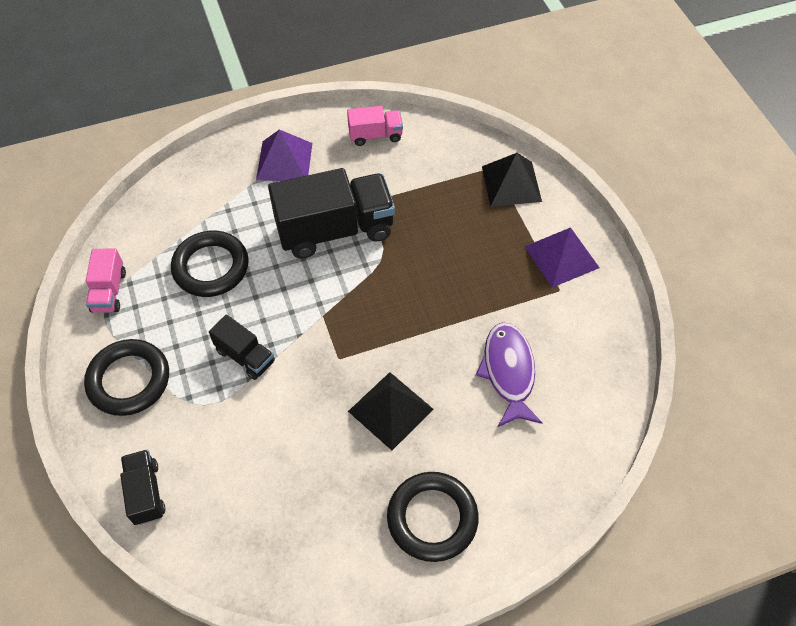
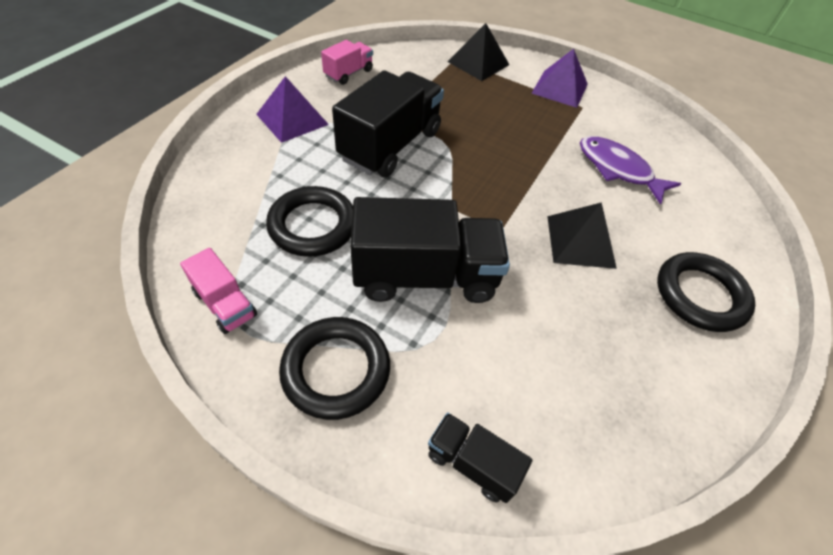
camera: 45 degrees left, 5 degrees down
black truck [209,315,275,380] -> black truck [350,197,510,303], size x1.99

